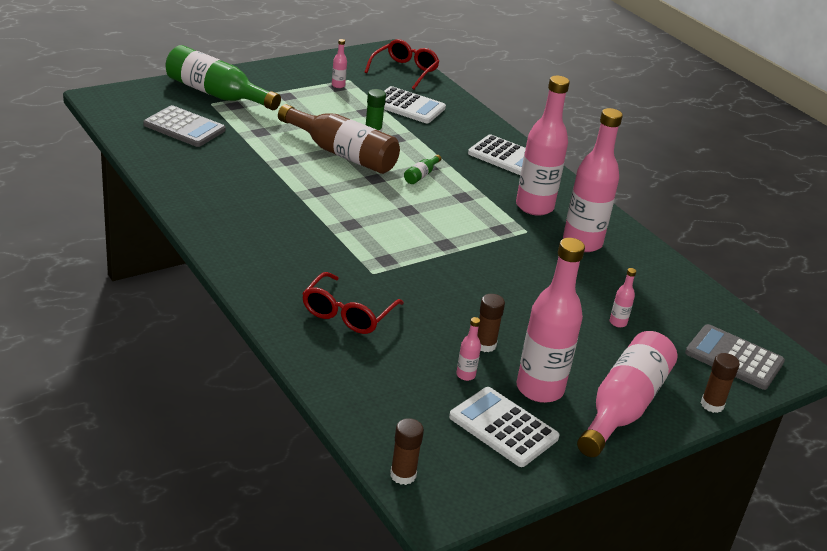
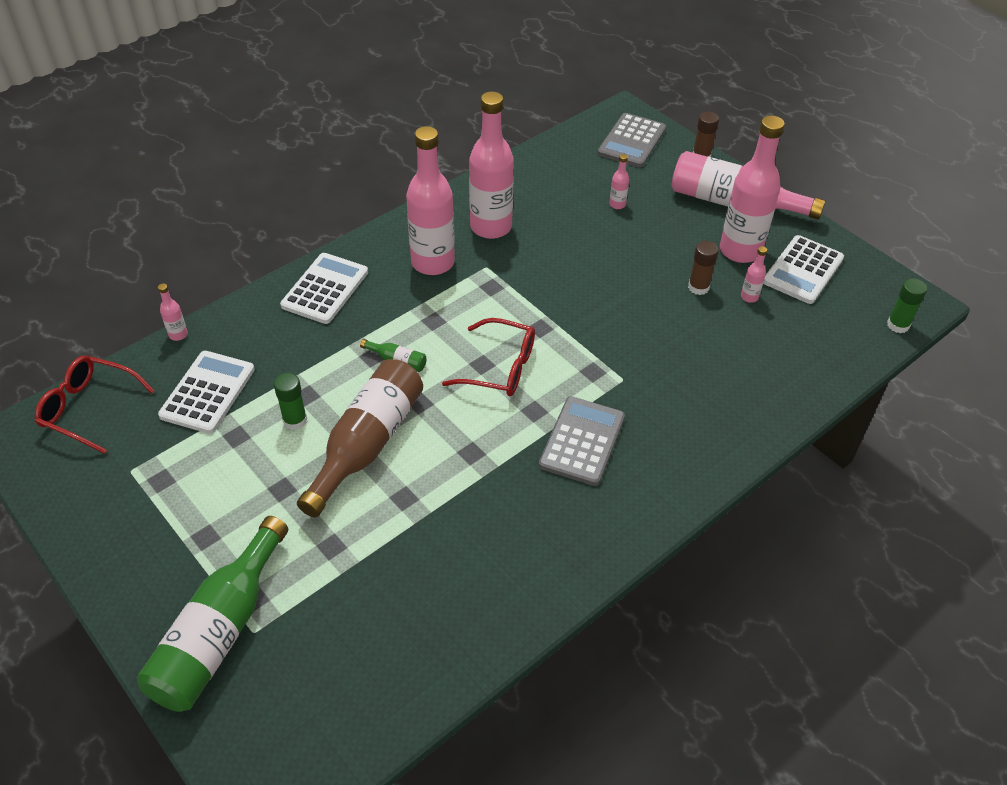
camera: 95 degrees left, 15 degrees up
grey calculator [143,105,225,147] -> grey calculator moved to [539,396,625,486]
red glasses [302,272,404,334] -> red glasses moved to [442,318,535,397]
pink bottle [332,39,347,88] -> pink bottle moved to [158,283,188,341]
brown glue stick [390,418,424,485] -> green glue stick [887,278,927,333]

